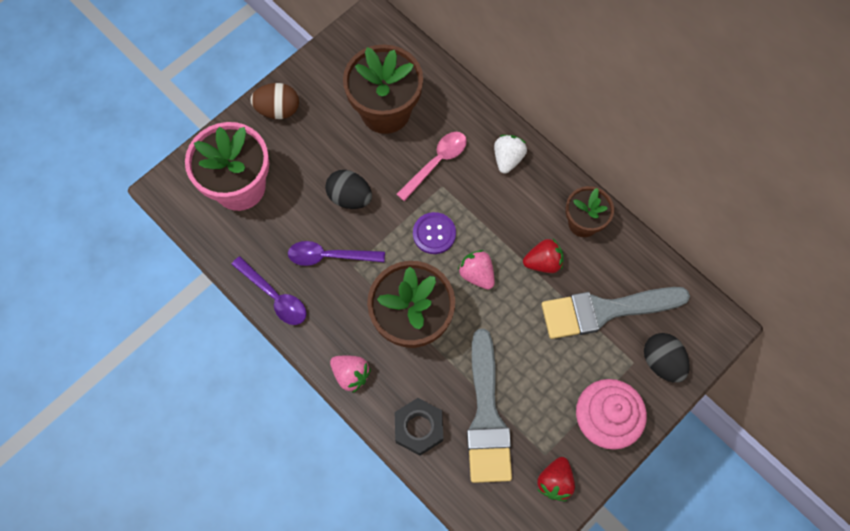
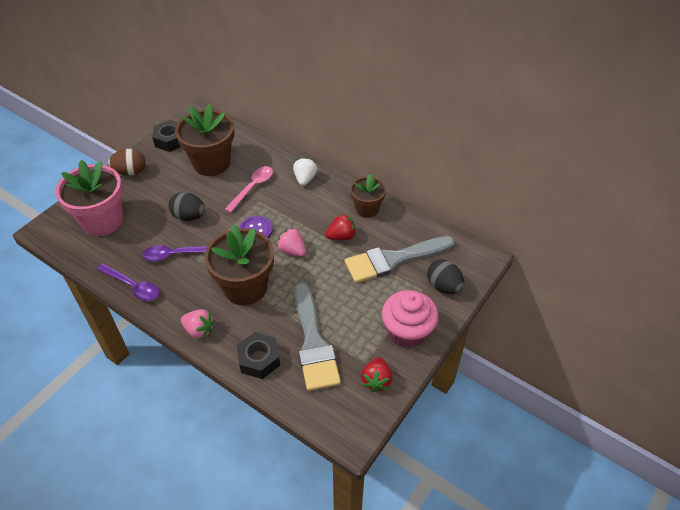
camera: 10 degrees left, 20 degrees down
none -> black nut [152,120,181,152]

